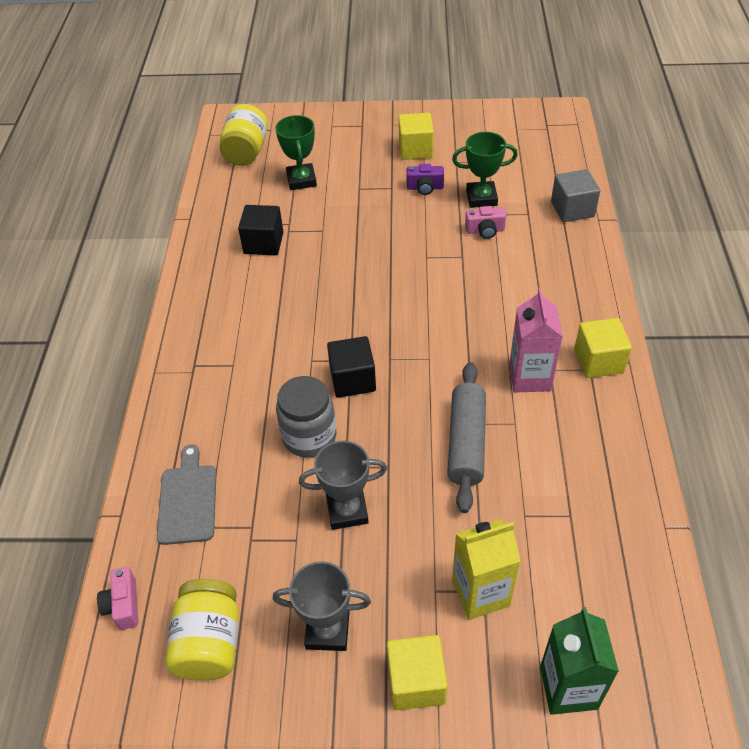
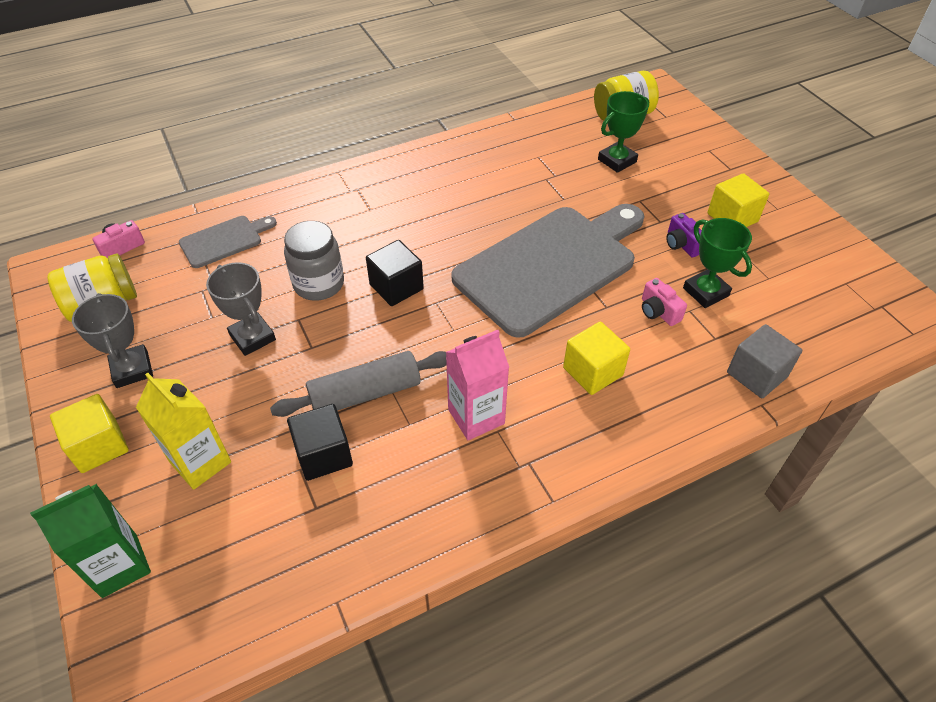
camera: 60 degrees right, 0 degrees up
black cube [238,205,283,255] -> black cube moved to [287,404,353,481]
yellow cube [574,318,632,378] -> yellow cube moved to [563,322,630,395]
none -> grey cutting board [452,204,644,338]

